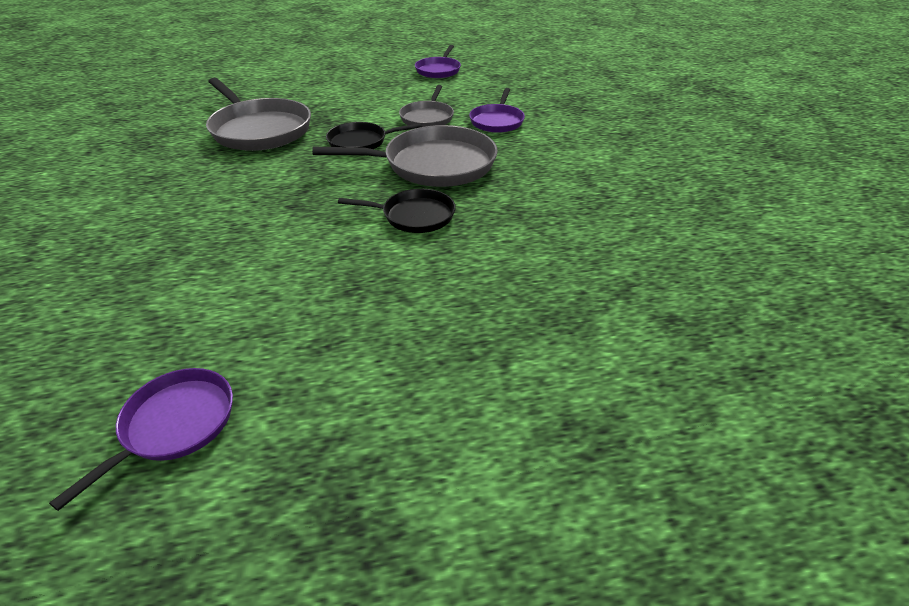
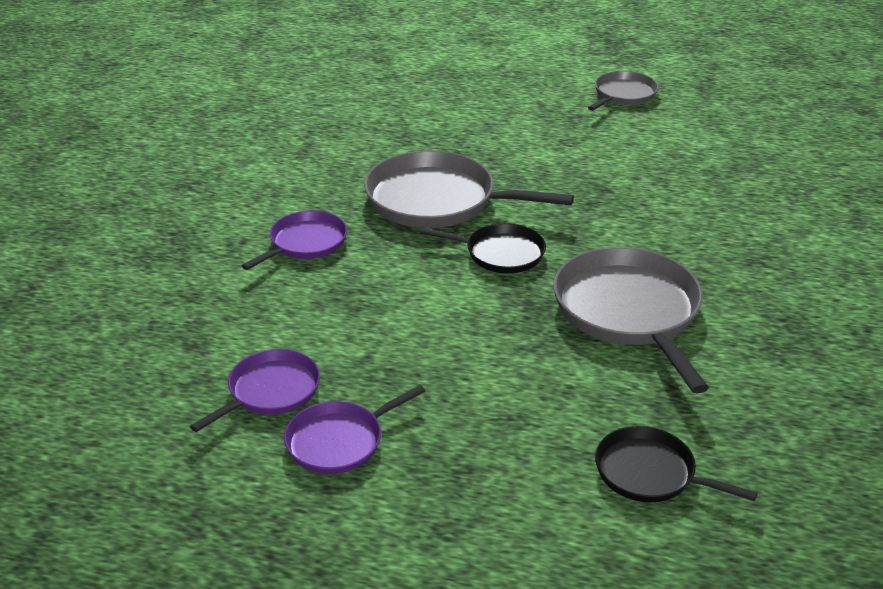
camera: 155 degrees left, 5 degrees down
purple pan [49,368,233,511] -> purple pan moved to [284,385,425,474]
black pan [338,189,456,233] -> black pan moved to [595,426,758,502]
grey pan [399,85,454,127] -> grey pan moved to [588,71,658,111]

